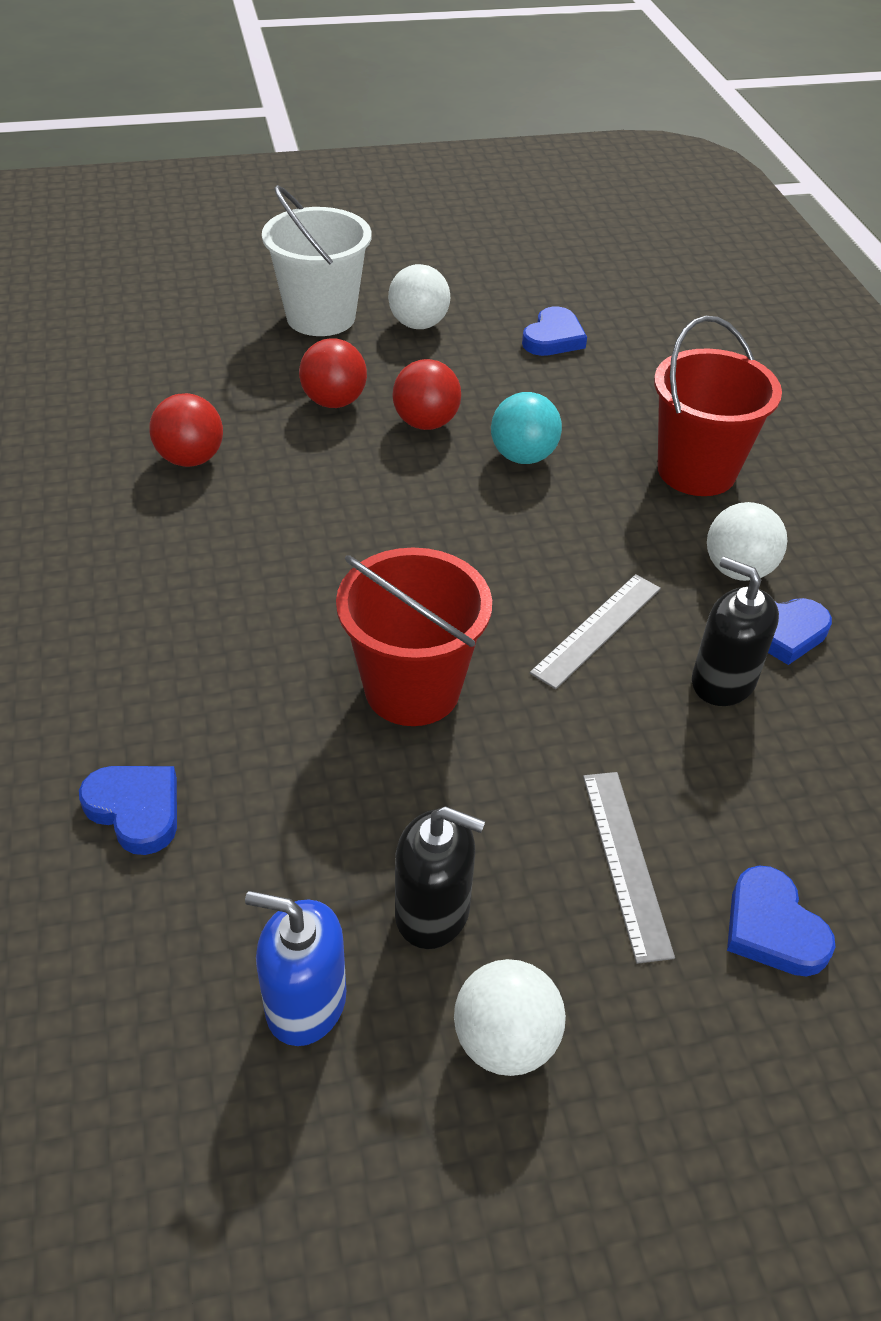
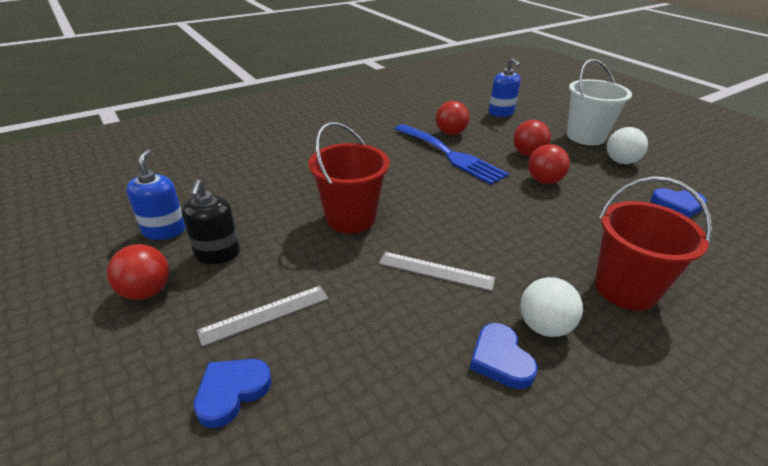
camera: 70 degrees right, 10 degrees down
blue heart [79,766,177,855] -> none
white ball [454,959,566,1076] -> red ball [107,244,169,300]
turquoise ball [491,392,562,464] -> none
black soap dispenser [692,557,779,706] -> none
none -> blue fork [395,124,509,185]
none -> blue soap dispenser [489,58,521,117]

